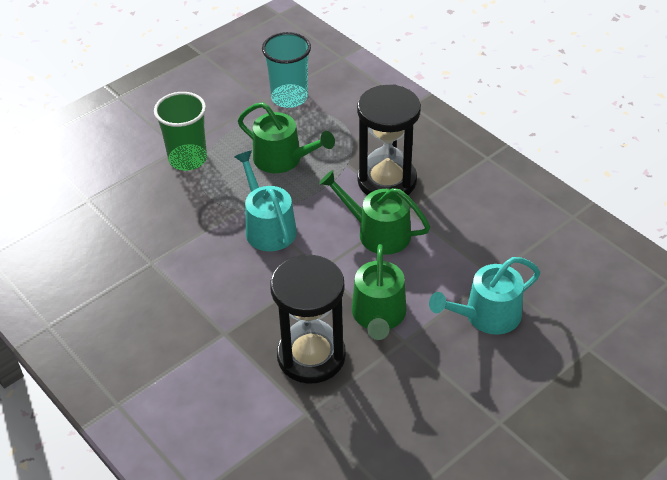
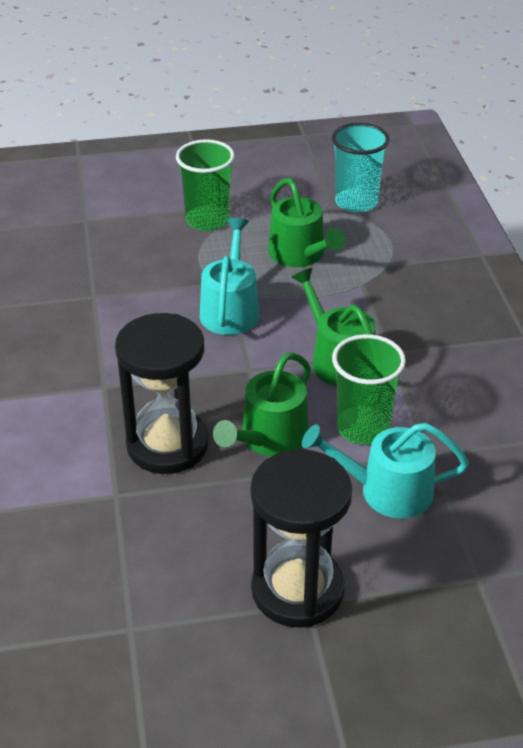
camera: 30 degrees right, 5 degrees down
black hourglass [357,85,421,195] -> black hourglass moved to [250,449,352,628]
none -> green cup [332,334,406,444]

